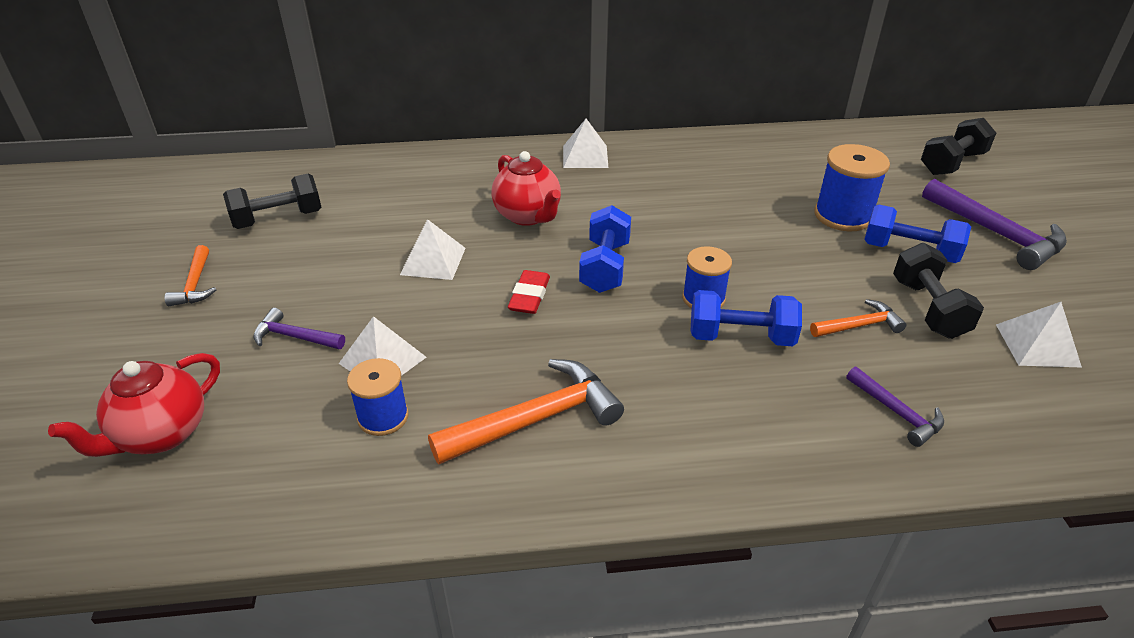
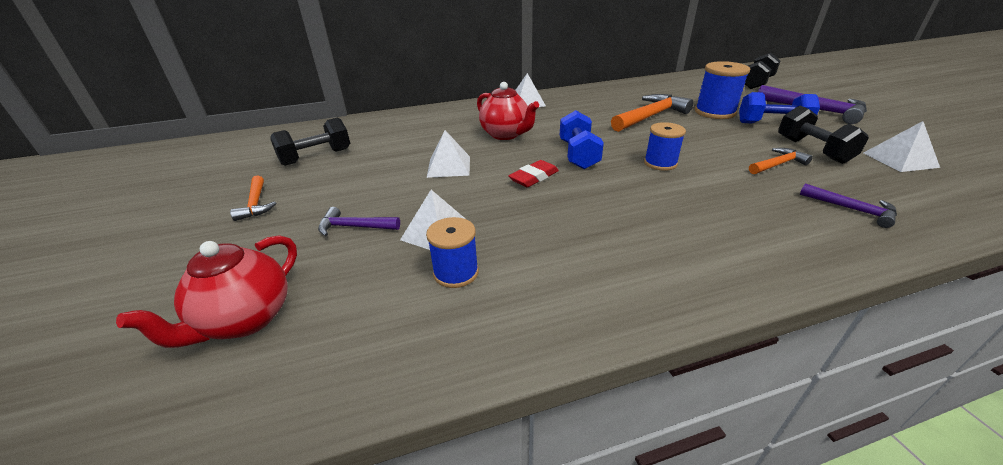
camera: 10 degrees left, 5 degrees down
orange hammer [428,359,624,464] -> orange hammer moved to [611,94,693,132]
red eraser [508,270,550,314] -> red eraser turned 45 degrees clockwise [508,160,559,187]
blue dumbbell [691,290,802,346] -> none

